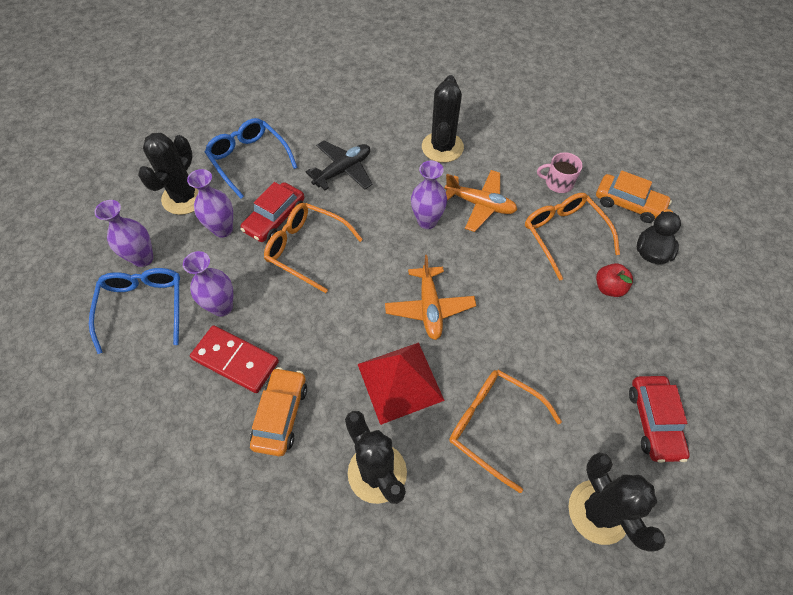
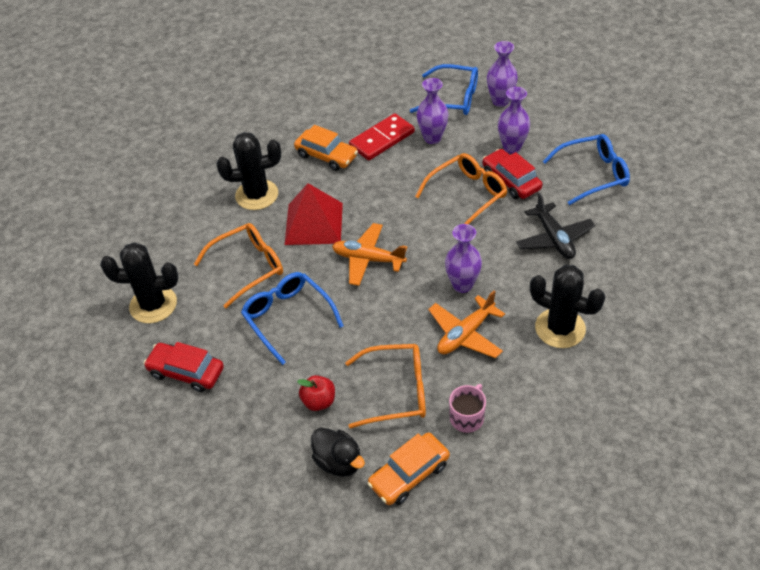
camera: 115 degrees right, 10 degrees down
black cactus [138,133,199,215] -> none
none -> blue glasses [241,272,344,365]

